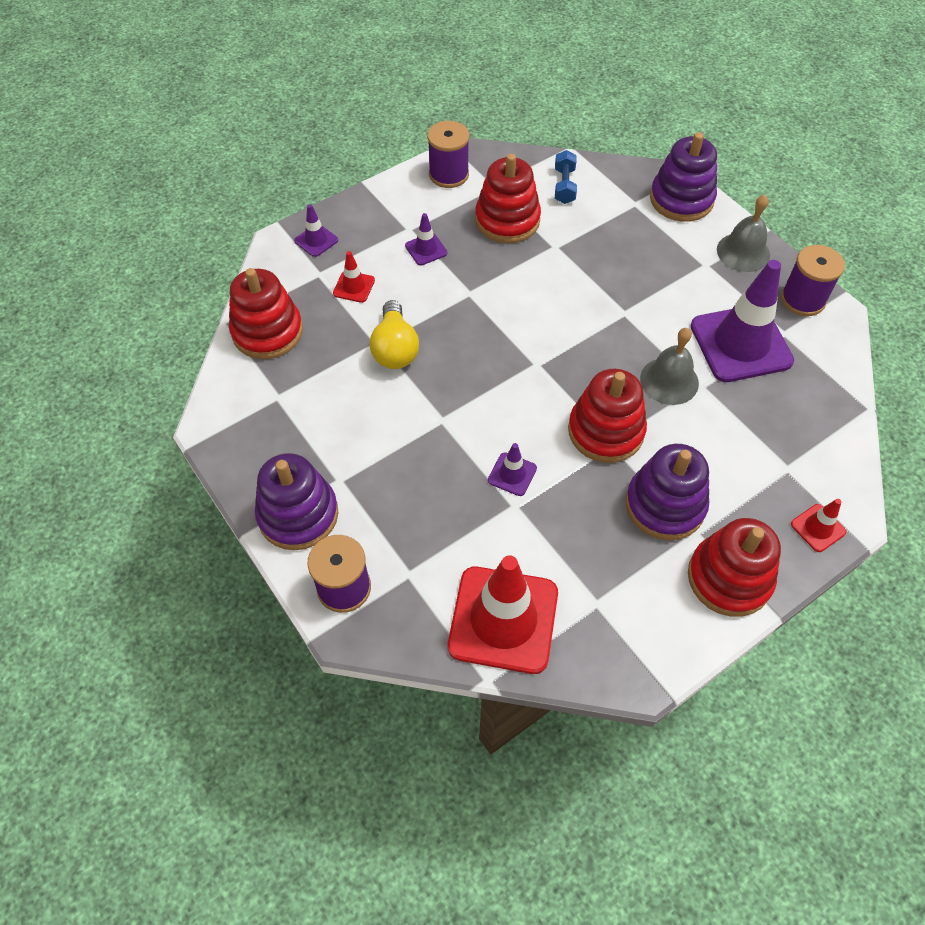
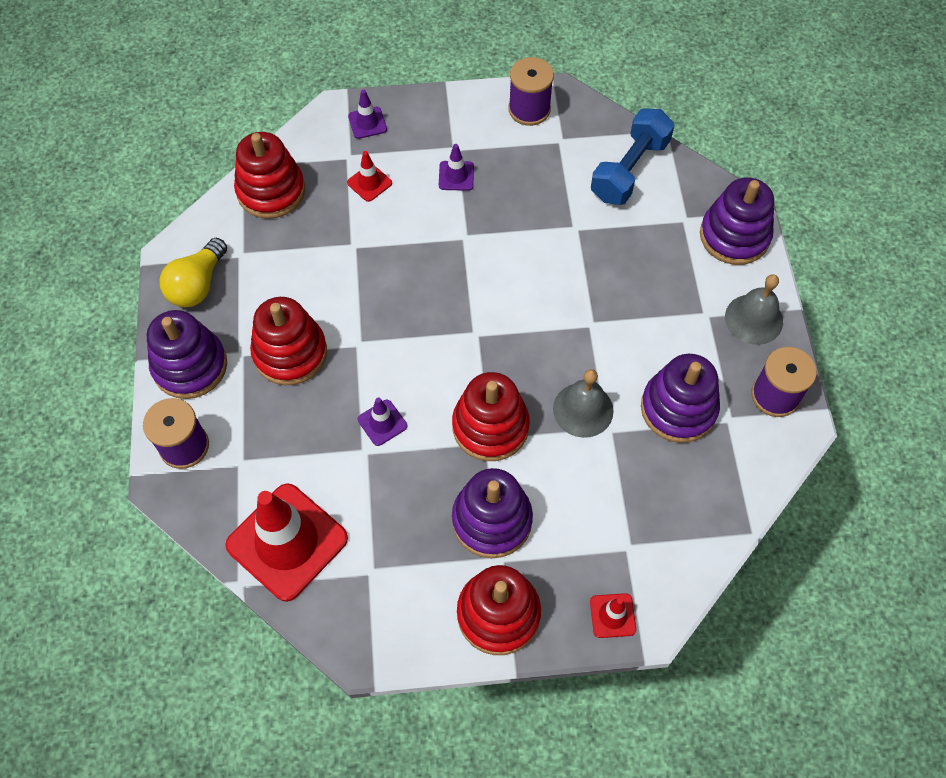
camera: 30 degrees right, 5 degrees up
yellow light bulb [370,300,419,369] -> yellow light bulb moved to [160,238,227,307]
red stacking toy [475,154,541,243] -> red stacking toy moved to [250,297,327,385]
blue dumbbell [555,150,577,204] -> blue dumbbell [591,109,675,205], size x1.75
purple traffic cone [691,260,794,382] -> purple stacking toy [641,354,720,443]

